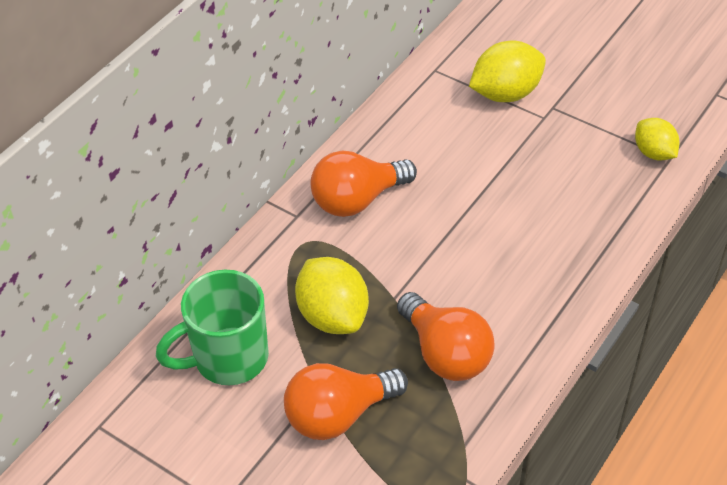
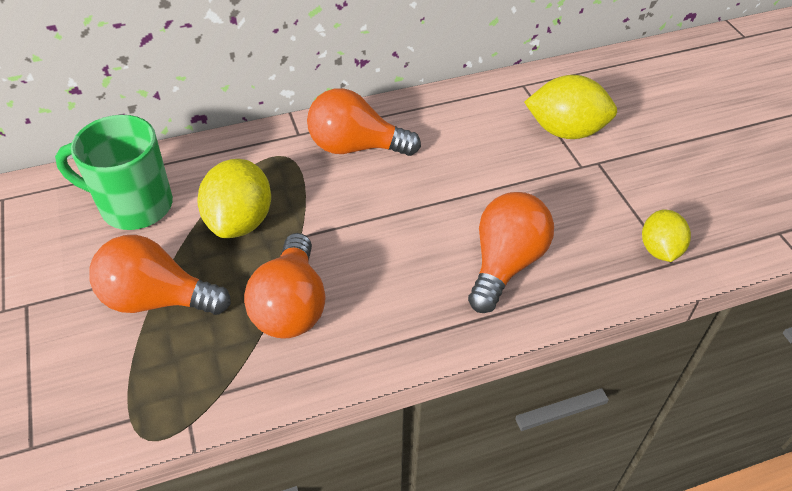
camera: 35 degrees right, 0 degrees up
none -> orange light bulb [468,192,554,313]

